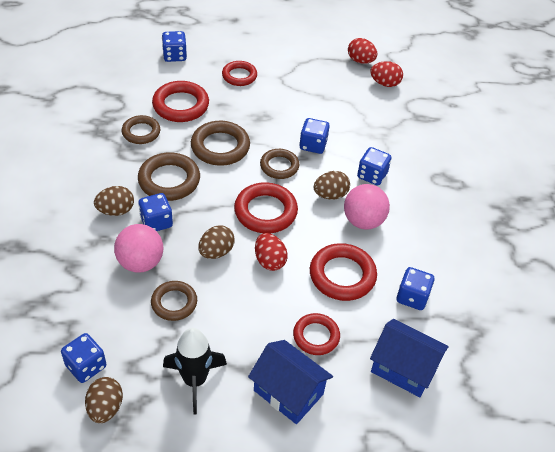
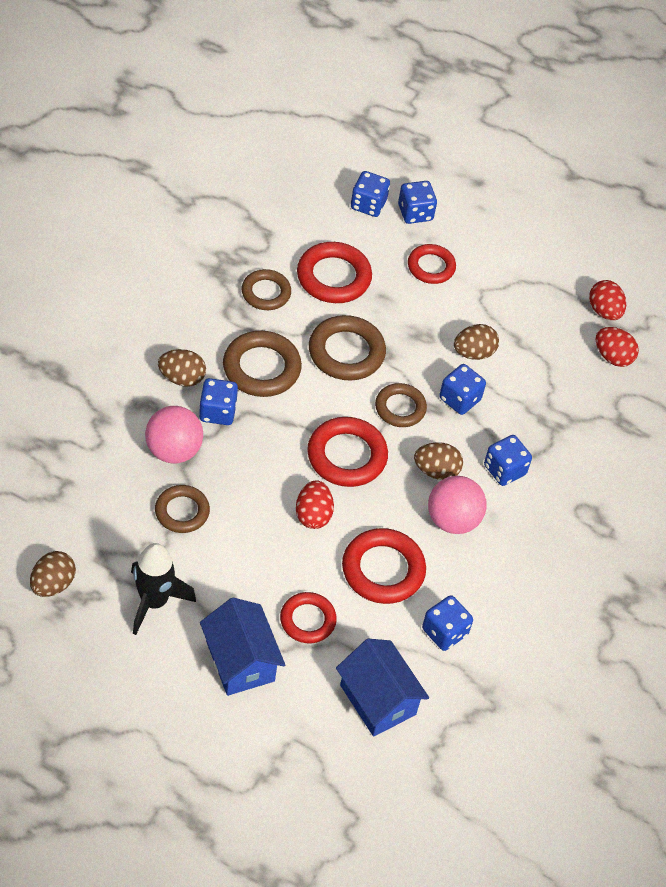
camera: 25 degrees right, 5 degrees up
blue dice [61,333,106,383] -> blue dice moved to [398,181,437,224]
brown egg [198,225,235,259] -> brown egg moved to [454,324,499,360]

